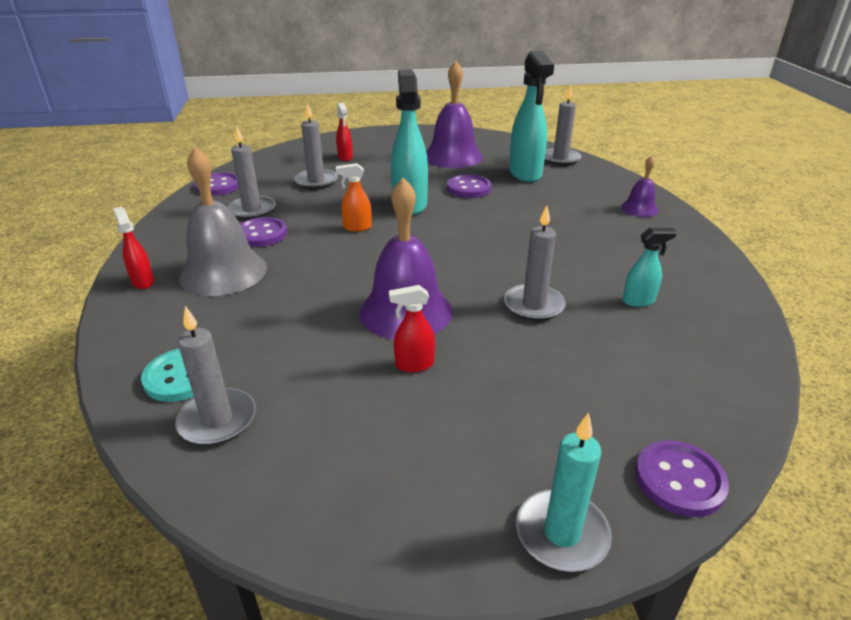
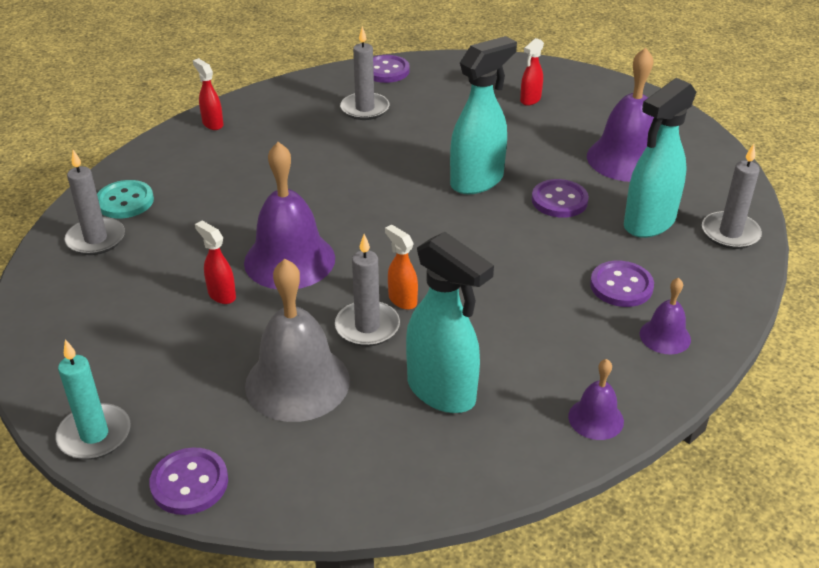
camera: 55 degrees right, 5 degrees up
red spray bottle [113,207,154,289] -> red spray bottle turned 60 degrees counterclockwise [193,58,223,130]
grey bell [179,147,267,296] -> grey bell moved to [245,259,350,422]
purple button [240,217,287,247] -> purple button moved to [590,261,654,307]
grey candle [294,103,338,190] -> none
orange spray bottle [336,163,372,232] -> orange spray bottle moved to [385,225,418,310]
turquoise spray bottle [623,228,677,307] -> turquoise spray bottle [406,232,494,413], size x2.03
none -> purple bell [568,359,624,440]

